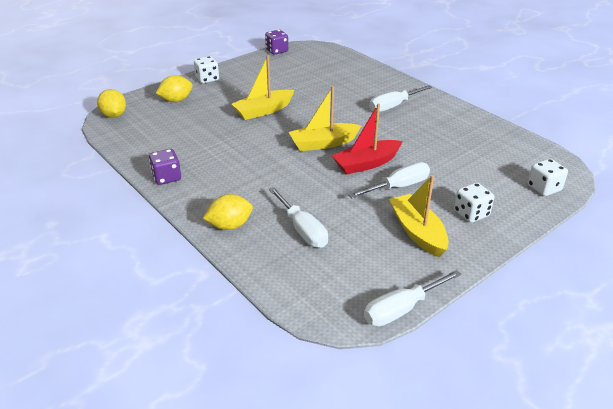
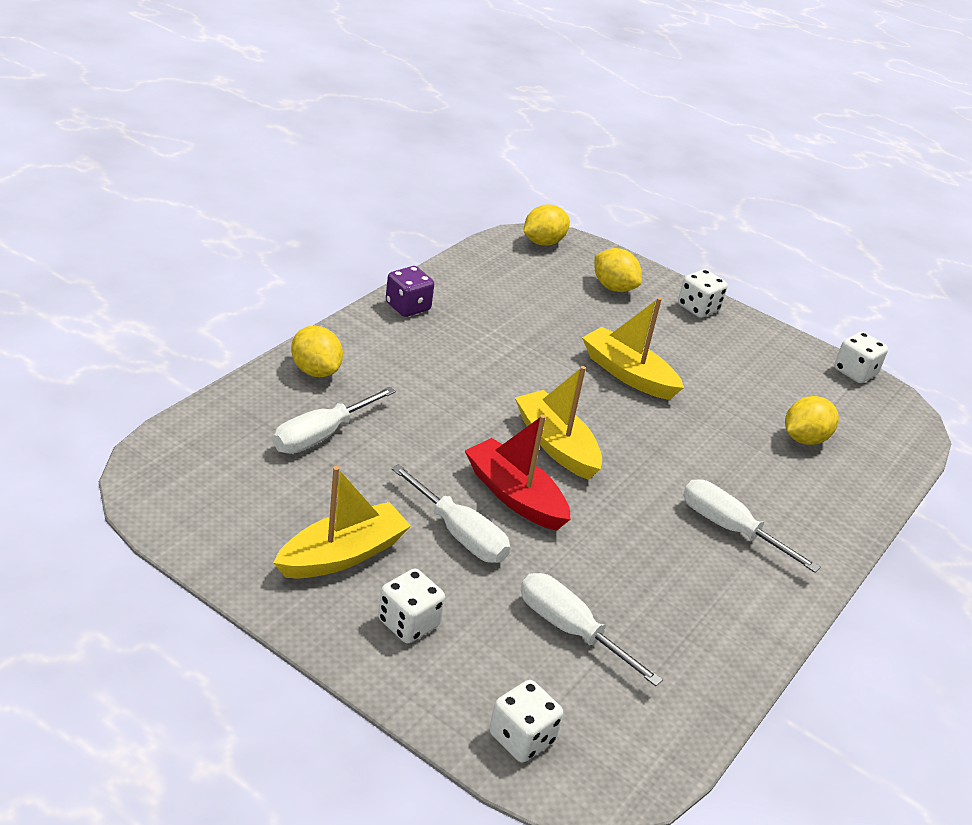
camera: 70 degrees right, 0 degrees up
purple dice [265,30,288,55] -> white dice [834,332,888,383]
white screwdriver [364,270,462,326] -> white screwdriver moved to [521,573,663,686]
none -> yellow lemon [785,396,839,445]

